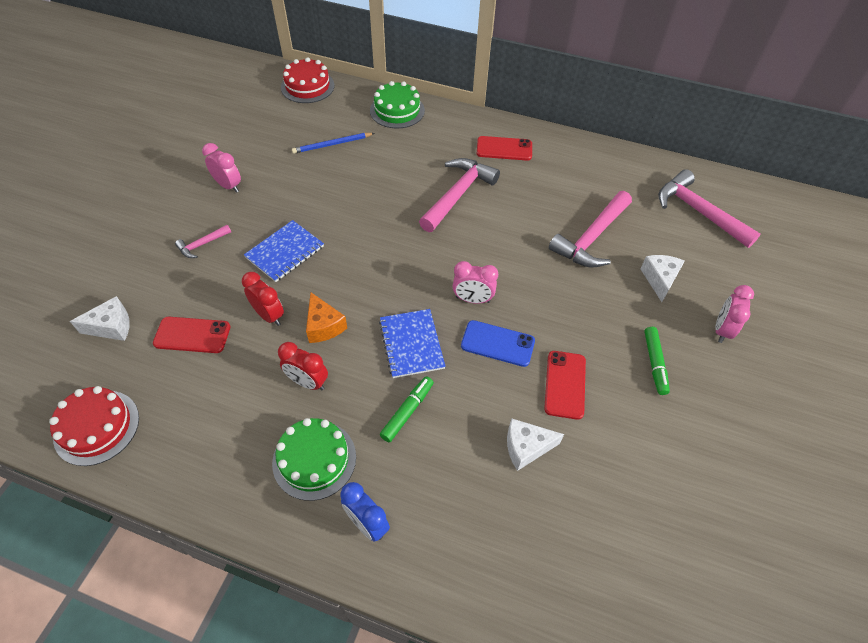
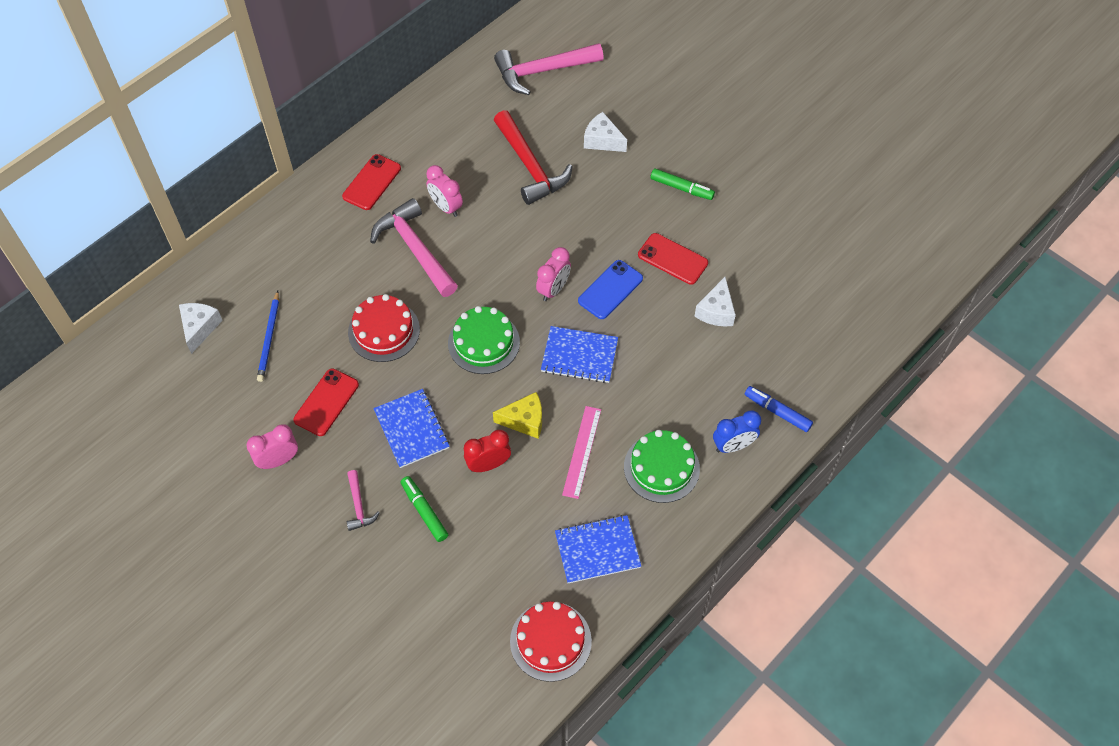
camera: 65 degrees left, 5 degrees up
white cheese [70,296,130,341] -> white cheese moved to [179,303,223,354]
red phone [153,317,231,353] -> red phone moved to [293,368,359,436]
red clock [278,342,328,390] -> pink ruler [562,406,601,499]
red cake [281,57,335,103] -> red cake moved to [348,294,420,362]
orange cheese [306,292,347,343] -> yellow cheese [493,392,542,439]
green cake [370,81,425,128] -> green cake moved to [448,306,520,374]
green marker [380,376,434,442] -> green marker moved to [401,476,448,542]
pink hammer [549,191,632,268] -> red hammer [494,110,573,205]
pink clock [715,285,754,343] -> pink clock moved to [426,165,463,217]
none -> blue notebook [555,515,641,583]
none -> blue marker [745,386,813,432]

